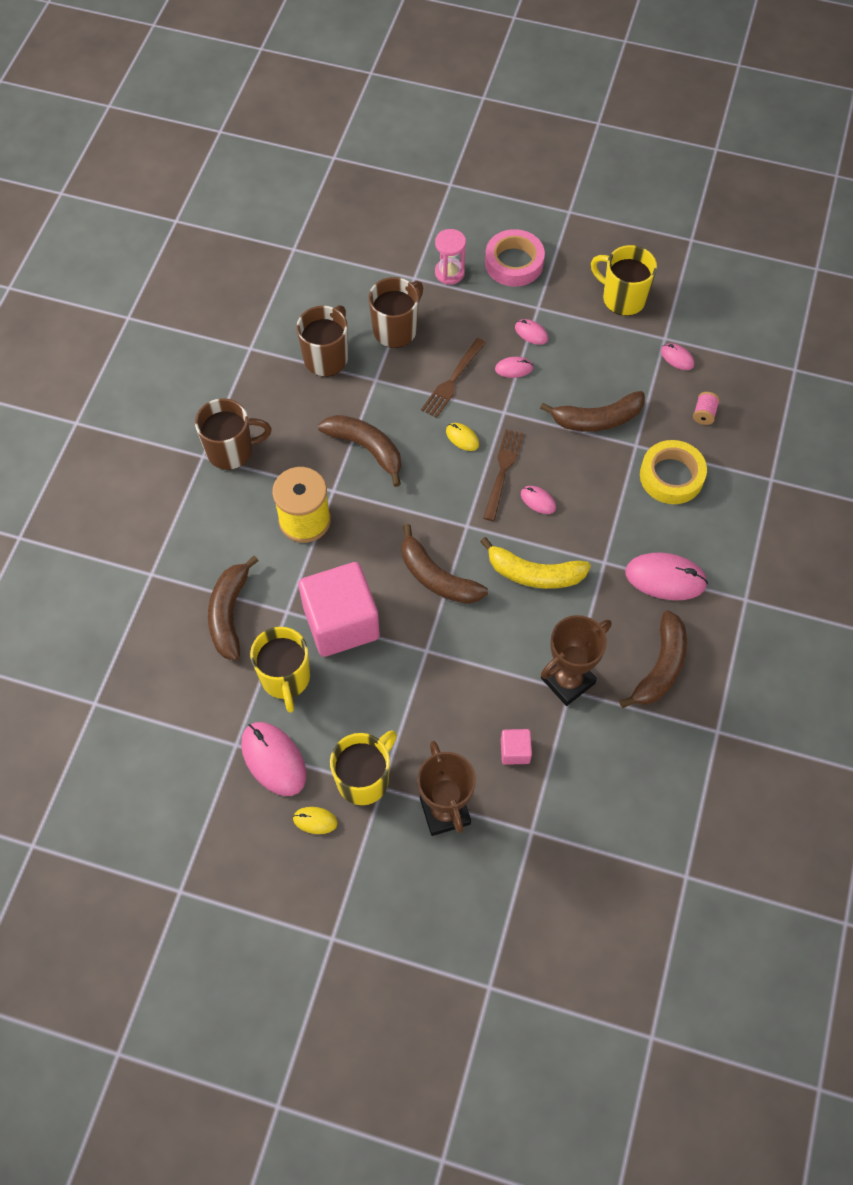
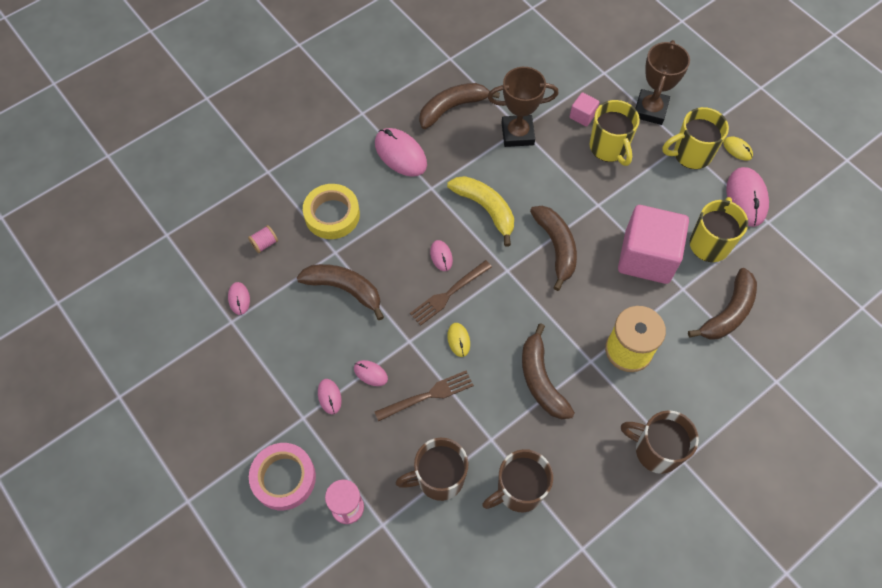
camera: 145 degrees left, 0 degrees up
yellow mug [591,245,657,316] -> yellow mug moved to [590,100,640,166]

